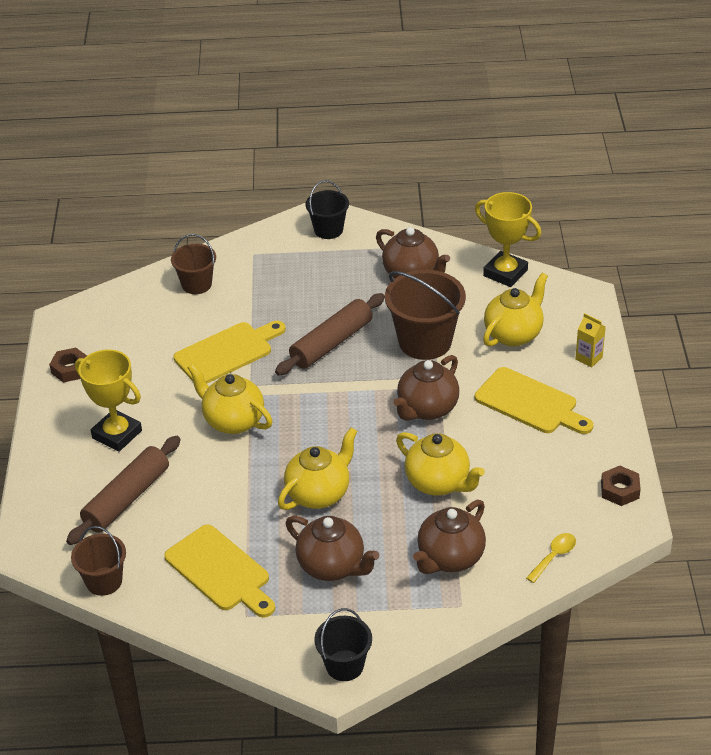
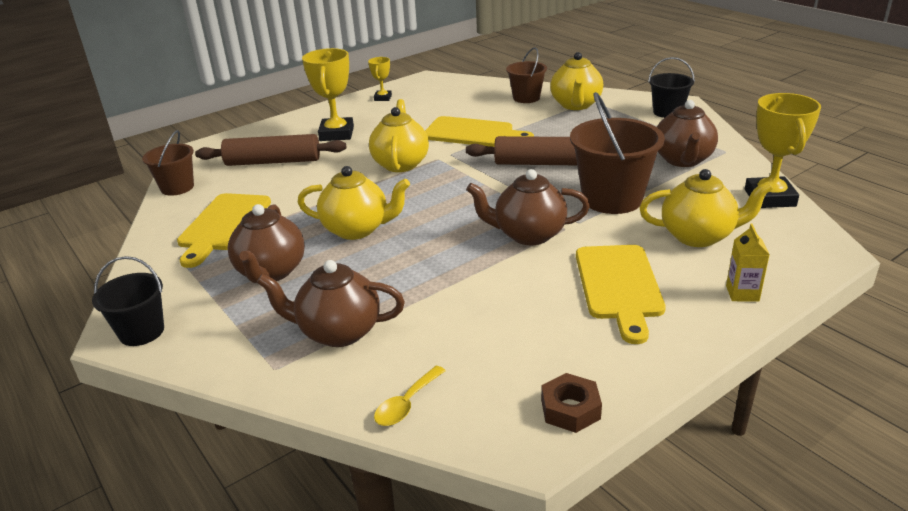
camera: 55 degrees right, 10 degrees down
brown nut [49,348,87,383] -> yellow trophy [368,57,392,101]
yellow teapot [396,432,485,496] -> yellow teapot moved to [550,52,603,110]
yellow spoon [526,533,576,583] -> yellow spoon turned 120 degrees clockwise [374,366,446,426]

